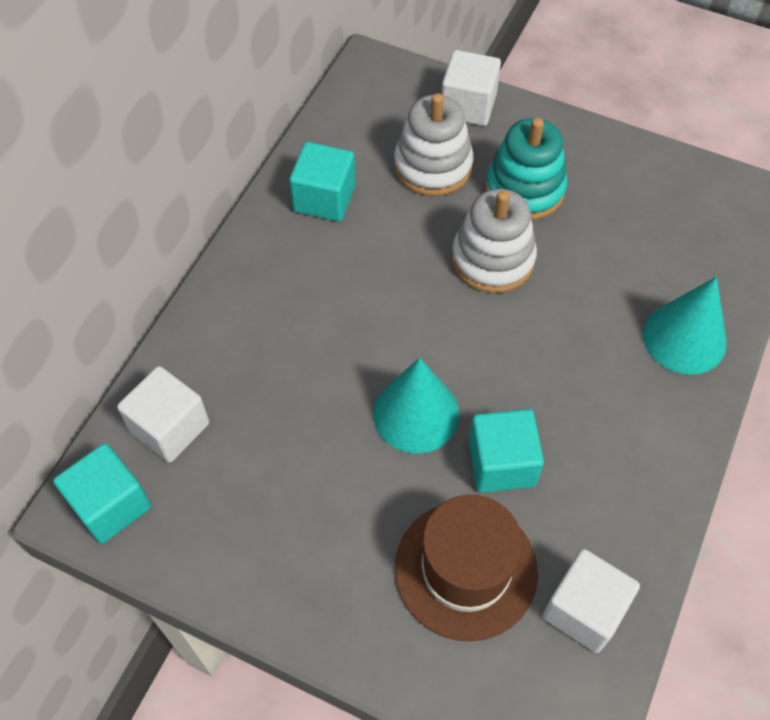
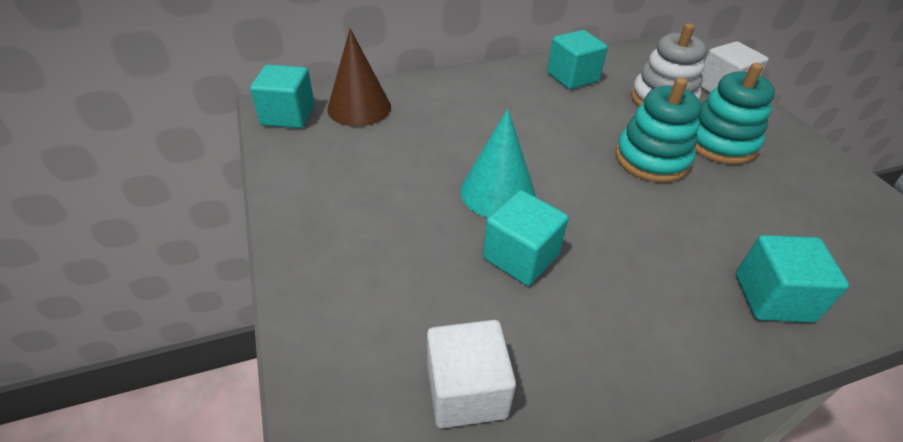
camera: 45 degrees right, 15 degrees down
white cube [117,366,209,463] -> brown cone [327,29,391,127]
brown hat [395,495,538,641] -> none
white stacking toy [452,189,537,293] -> turquoise stacking toy [615,77,702,182]
turquoise cone [643,277,727,375] -> turquoise cube [736,235,849,323]

